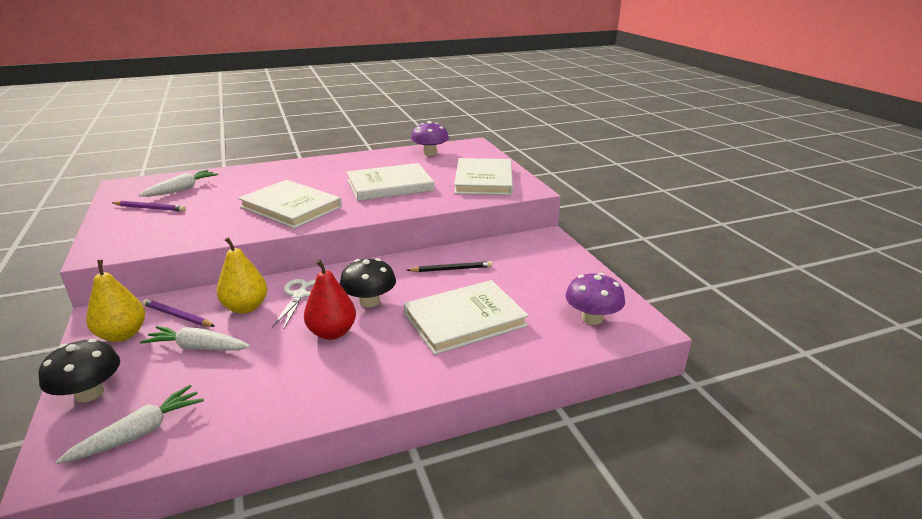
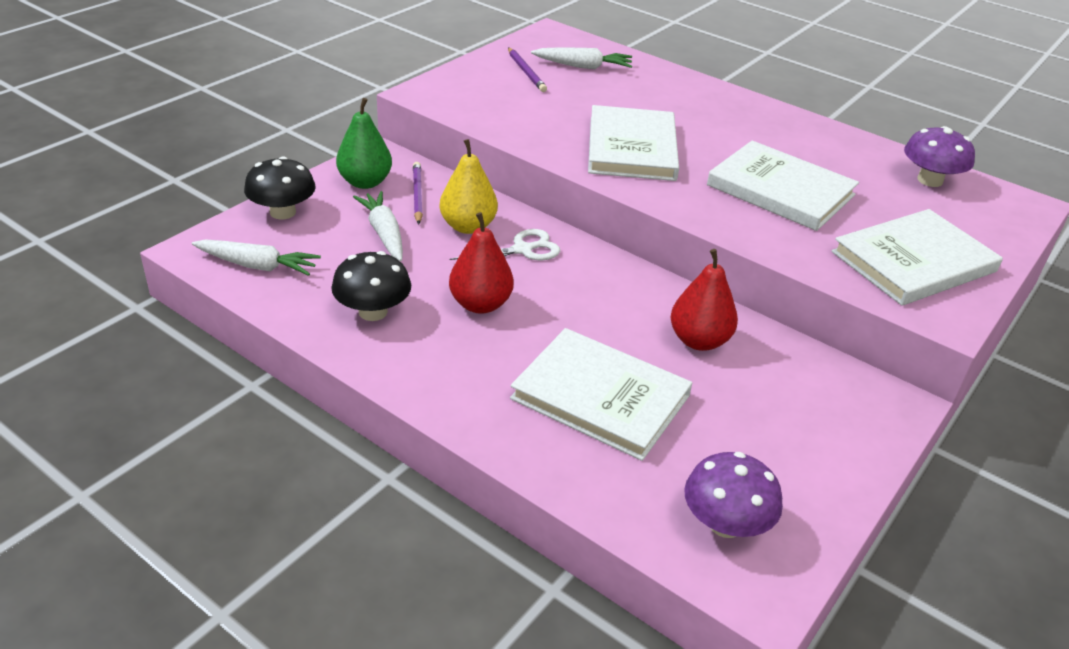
camera: 55 degrees right, 10 degrees up
yellow pear [86,260,145,342] -> green pear [336,98,392,189]
black mushroom [340,258,396,307] -> black mushroom moved to [331,251,411,321]
black pencil [407,261,493,272] -> red pear [671,249,738,351]

